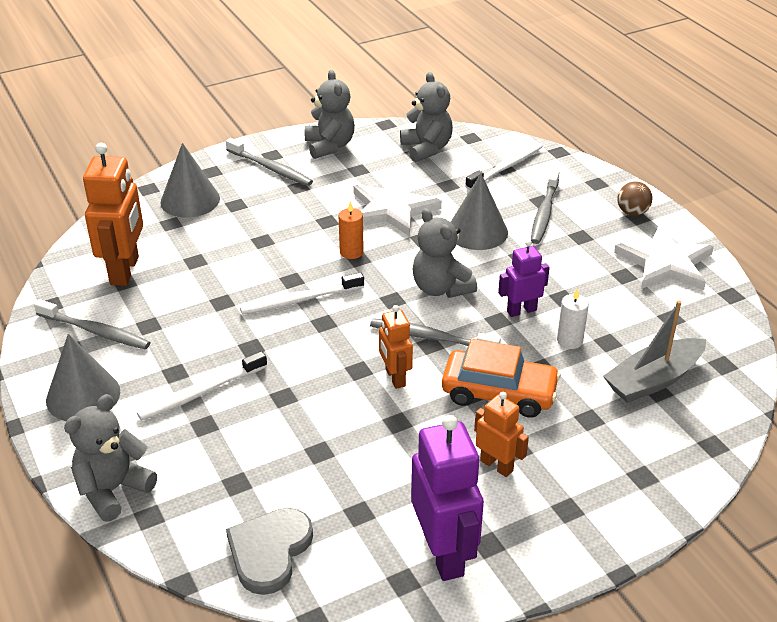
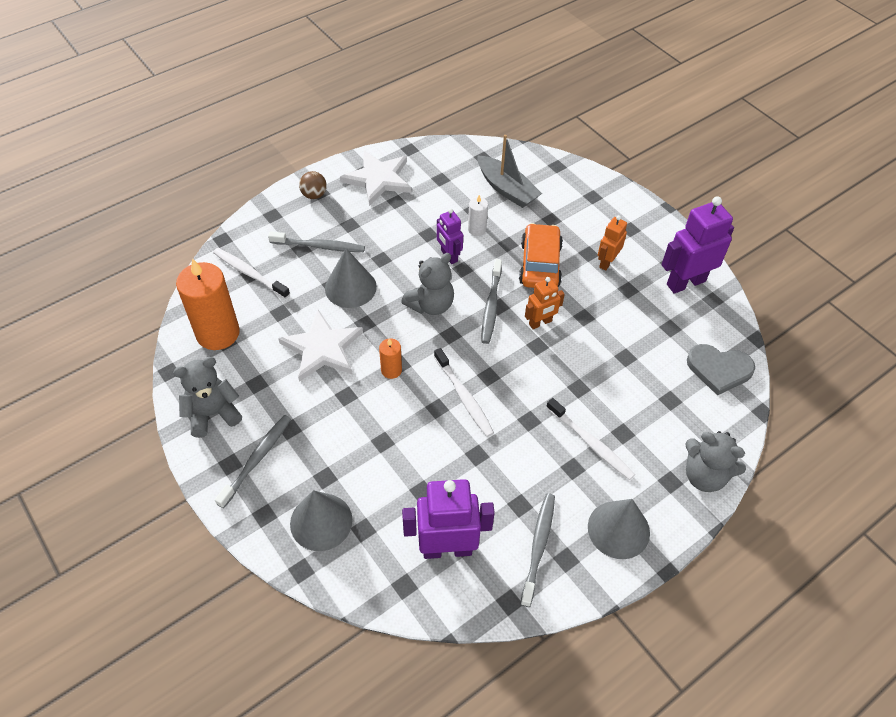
camera: 100 degrees left, 15 degrees up
orange robot [83,143,143,286] -> purple robot [402,479,495,559]
grey teddy bear [400,72,453,162] -> orange candle [176,258,240,350]

